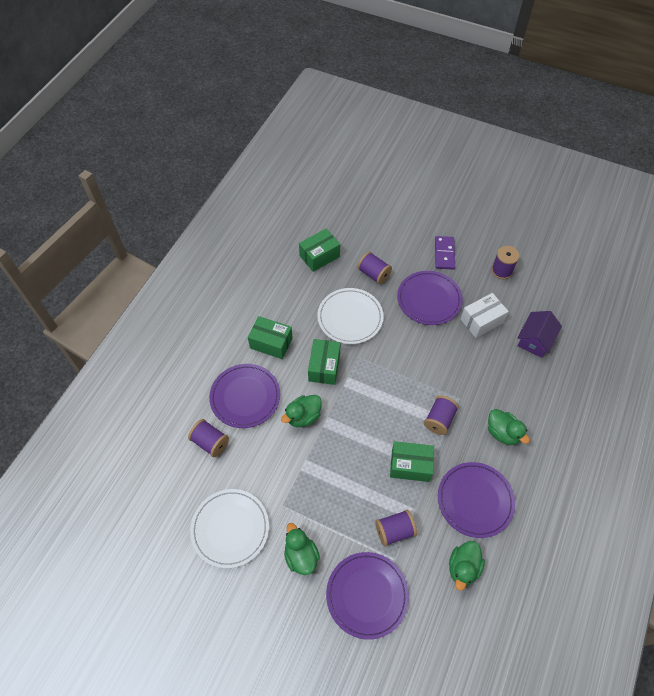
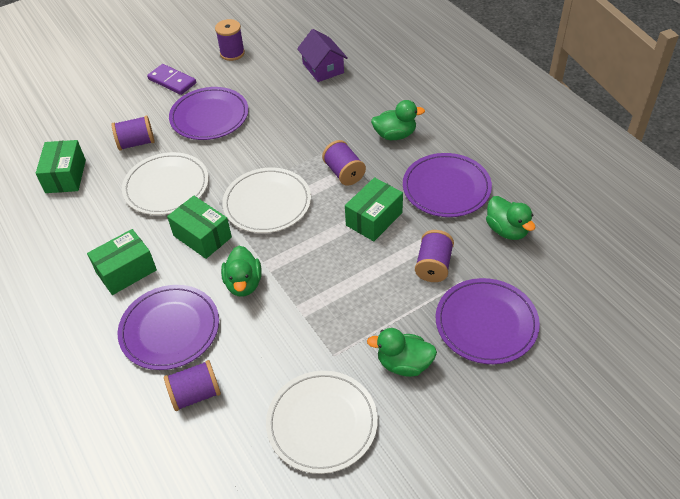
camera: 55 degrees left, 10 degrees down
white box [461,293,509,338] -> none
none -> white plate [222,168,311,233]

